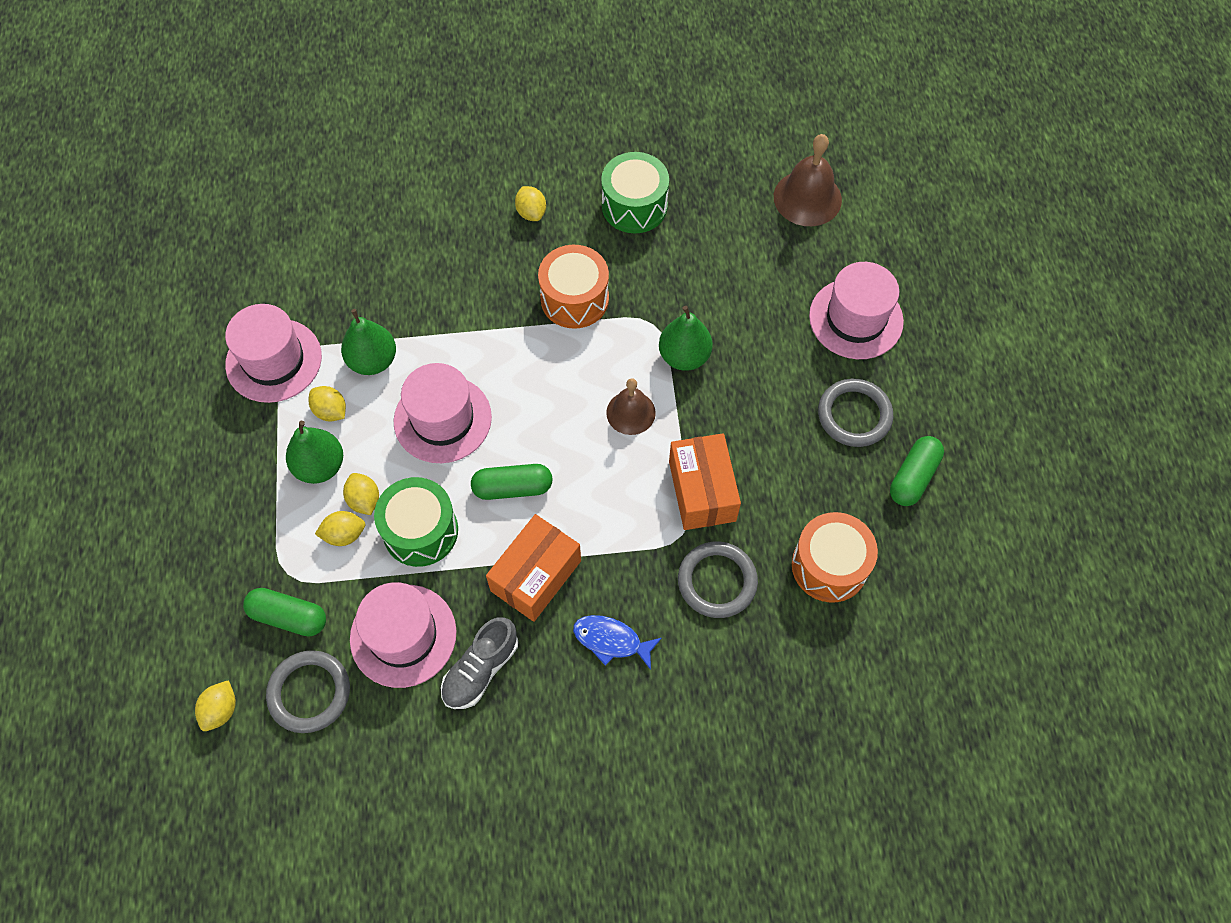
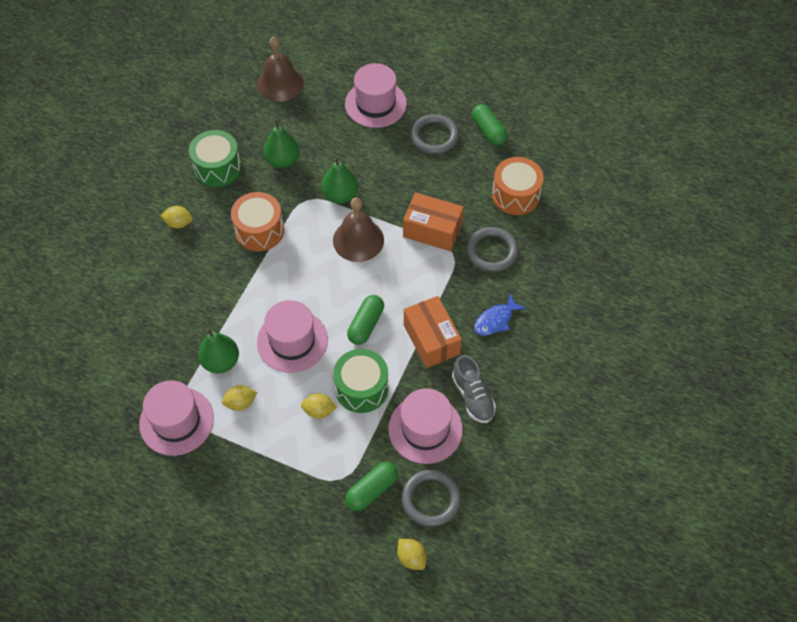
camera: 60 degrees left, 5 degrees down
green pear [286,421,343,484] -> green pear moved to [263,119,299,168]
yellow lemon [315,511,366,546] -> none
brown bell [606,378,656,435] -> brown bell [333,198,384,262], size x1.52

